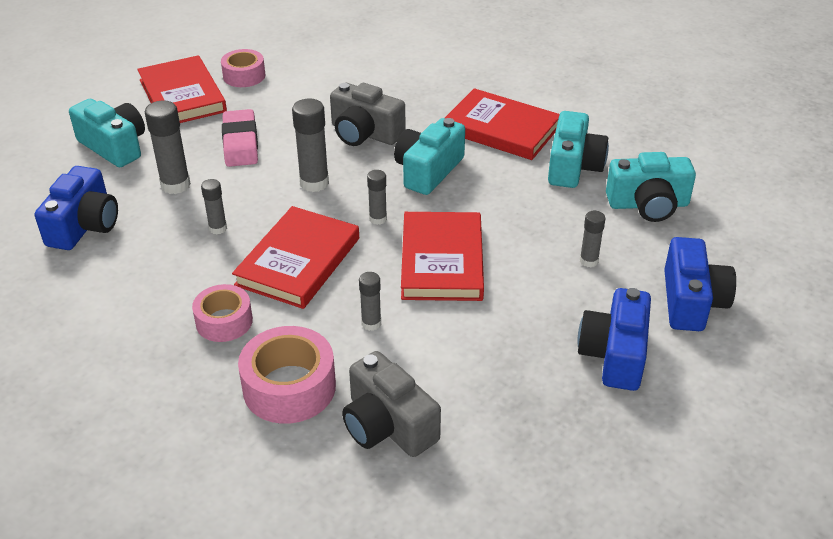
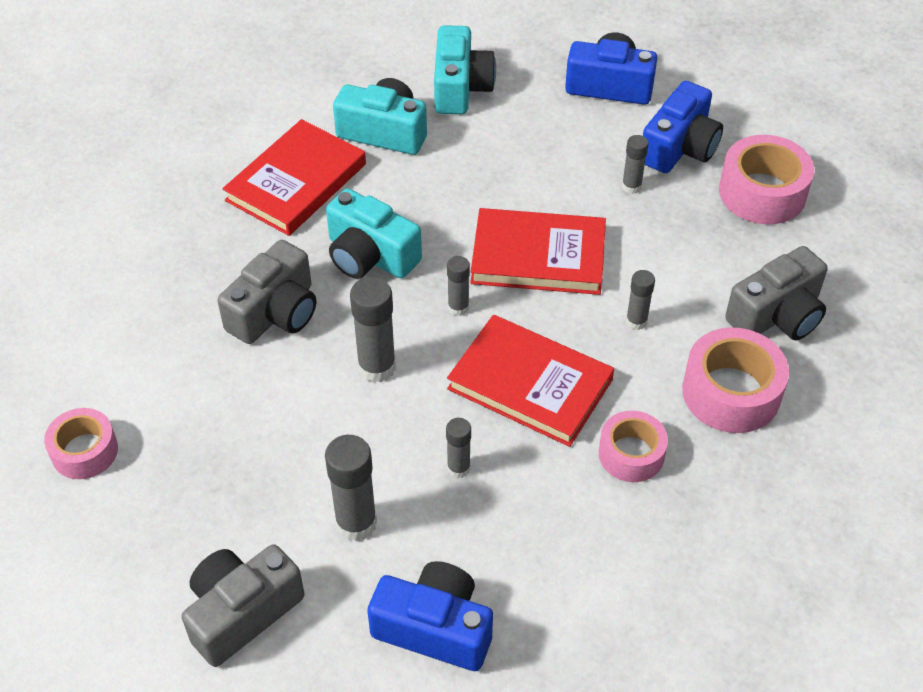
camera: 85 degrees left, 10 degrees up
turquoise camera [69,99,145,167] -> grey camera [181,544,304,667]
red book [137,55,227,123] -> none
pink eraser [222,109,258,167] -> none
blue camera [577,288,651,391] -> blue camera turned 75 degrees counterclockwise [643,81,723,173]
grey glue stick [580,211,606,267] -> grey glue stick moved to [622,135,649,194]
none -> pink tape [719,135,814,224]

